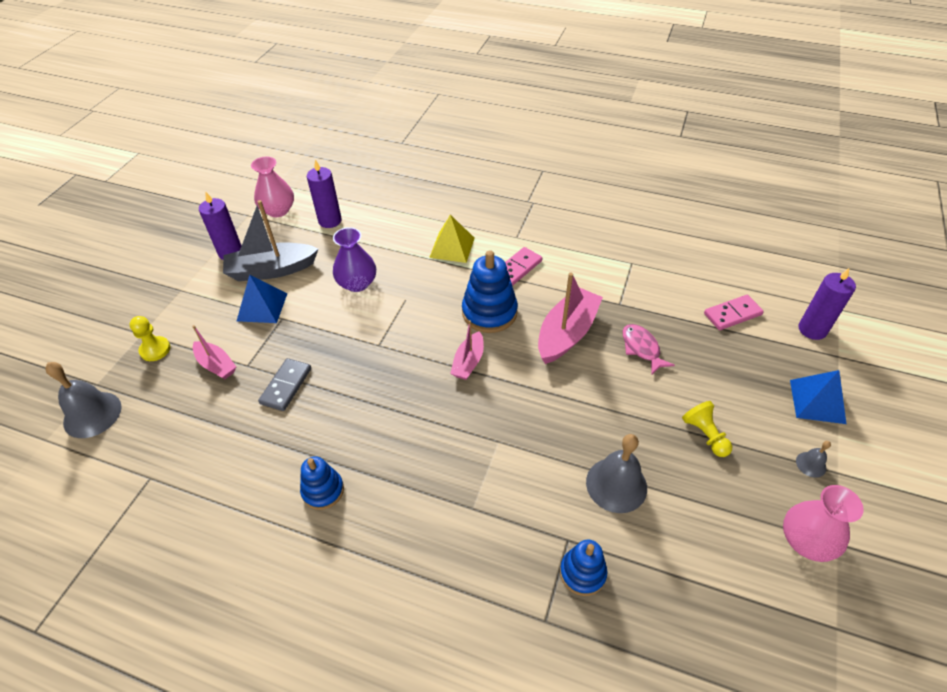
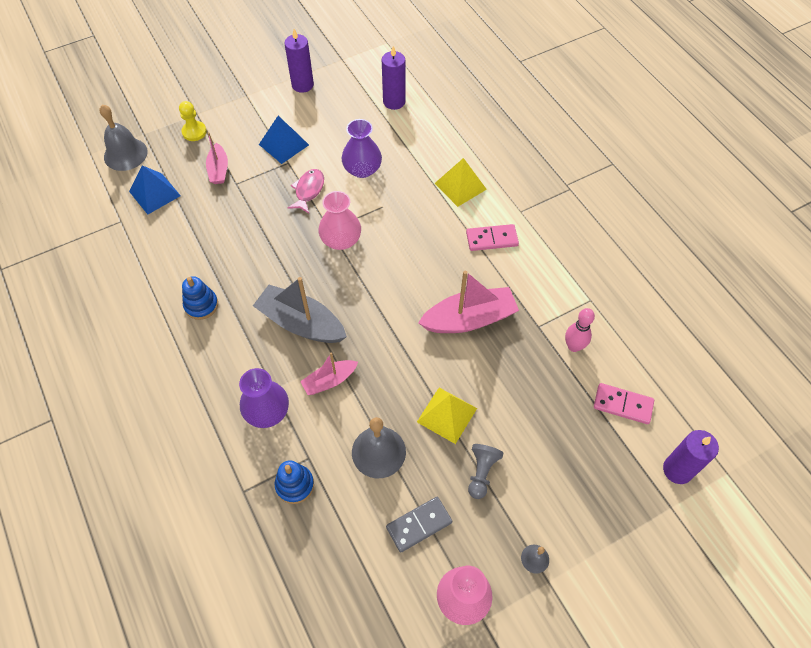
camera: 40 degrees right, 10 degrees up
grey boat [223,200,319,281] -> grey boat moved to [253,277,347,343]
pink vase [251,157,294,217] -> pink vase moved to [318,191,361,250]
grey domino [258,358,311,411] -> grey domino moved to [386,497,452,552]
pink boat [450,320,484,380] -> pink boat moved to [300,352,358,395]
blue stacking toy [462,250,518,333] -> none
pink fish [623,324,675,375] -> pink fish moved to [288,169,324,213]
yellow pawn [682,401,732,457] -> grey pawn [468,444,503,499]
blue pyramid [790,370,846,424] -> blue pyramid moved to [129,166,181,215]
none -> purple vase [239,368,289,428]
none -> yellow pyramid [417,388,477,444]
none -> pink bowling pin [565,308,595,352]

